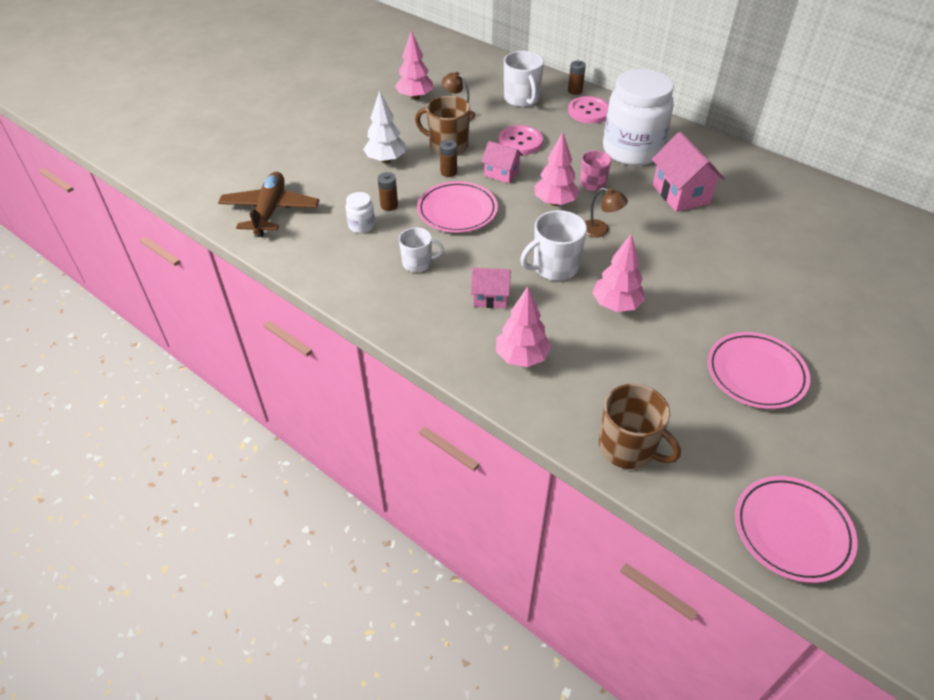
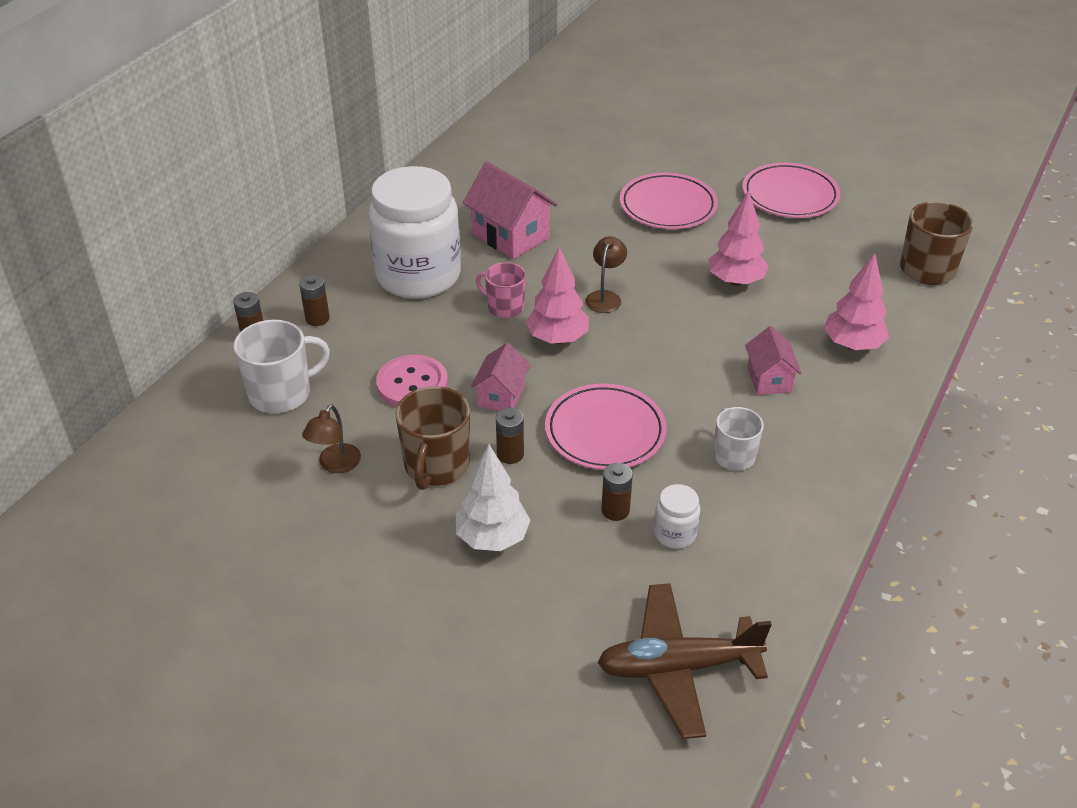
camera: 100 degrees left, 5 degrees down
pink tree [395,30,433,100] -> none
white mug [520,210,587,281] -> none
pink button [568,96,609,124] -> brown battery [299,275,330,326]
pink house [652,132,725,212] -> pink house turned 75 degrees clockwise [463,162,558,259]
pink plate [735,476,857,583] -> pink plate moved to [620,173,718,229]

